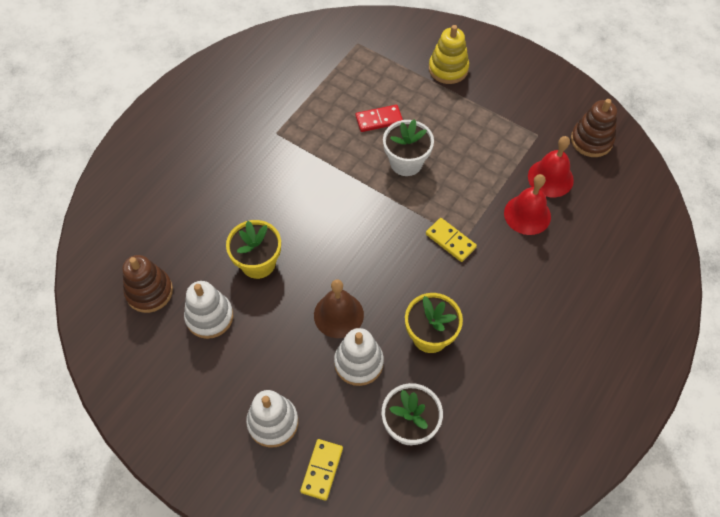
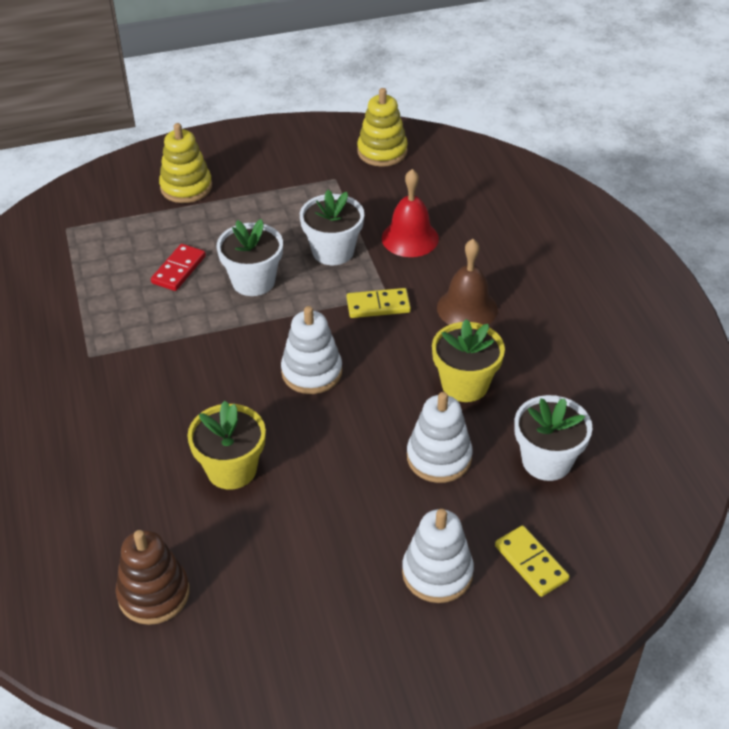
camera: 50 degrees left, 15 degrees down
white stacking toy [184,281,233,339] -> white stacking toy moved to [281,306,342,394]
brown bell [314,279,364,338] -> brown bell moved to [437,239,498,325]
red bell [528,136,574,197] -> none
brown stacking toy [571,99,617,157] -> yellow stacking toy [357,88,408,167]
none -> white flower pot [300,190,364,265]

